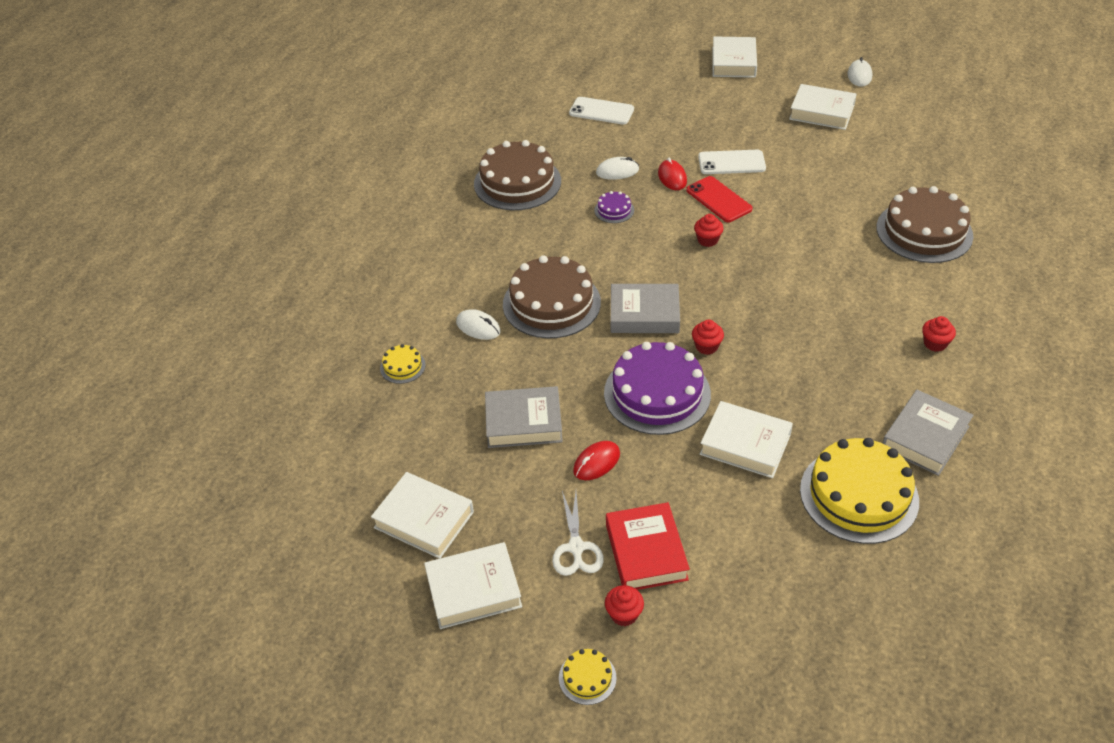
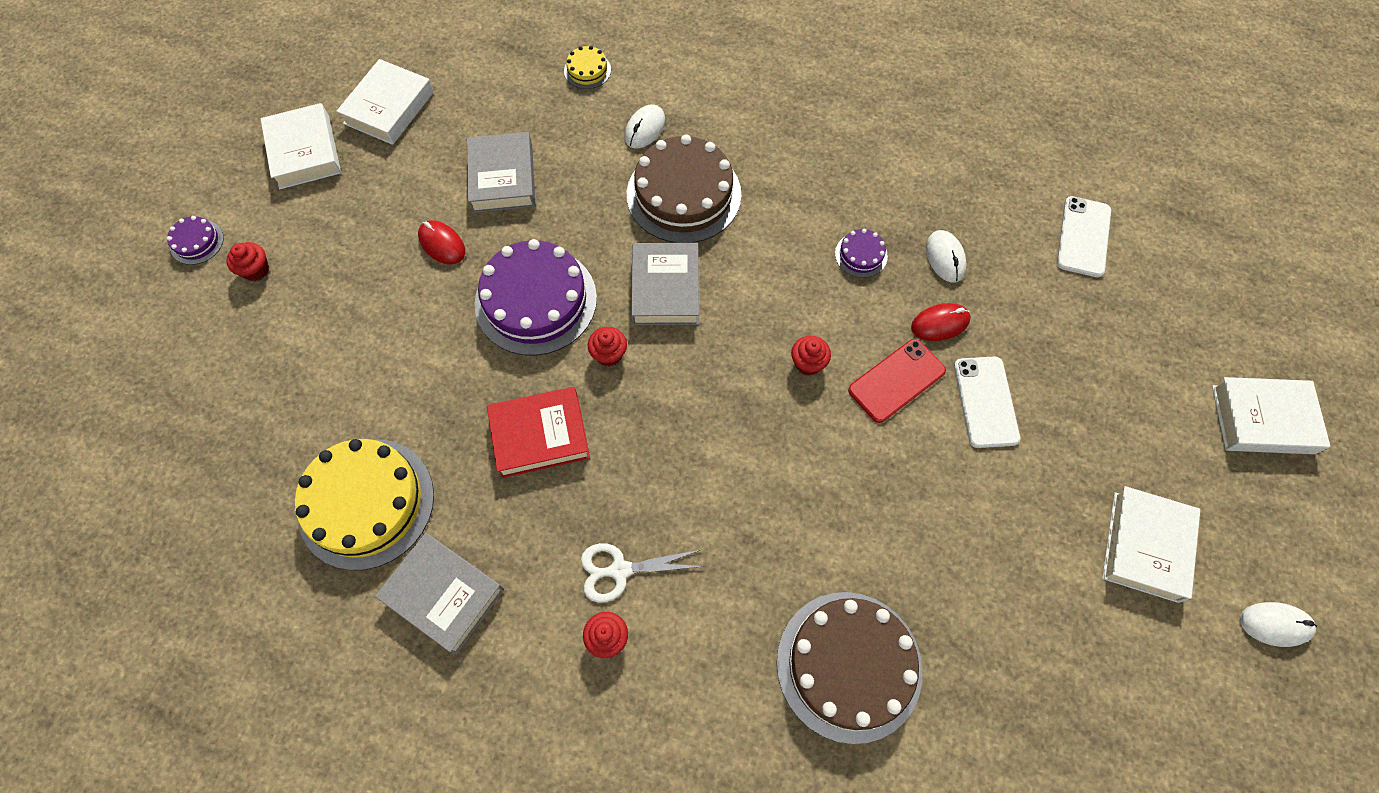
camera: 85 degrees right, 20 degrees up
brown cake [474,140,561,210] -> none
white scissors [552,491,604,576] -> white scissors moved to [581,543,704,603]
yellow cake [559,649,617,705] -> purple cake [167,216,224,265]
red book [606,502,690,590] -> red book moved to [487,387,590,478]
white book [700,401,793,478] -> none

